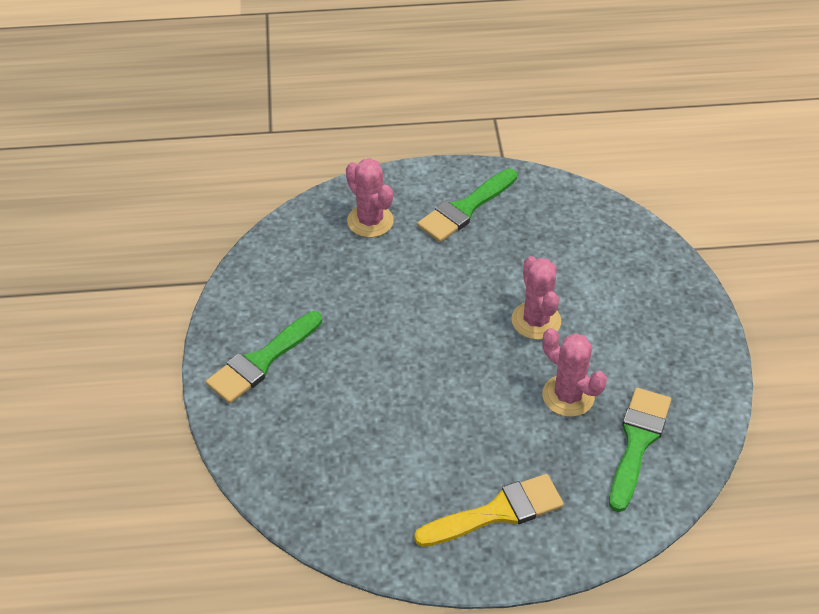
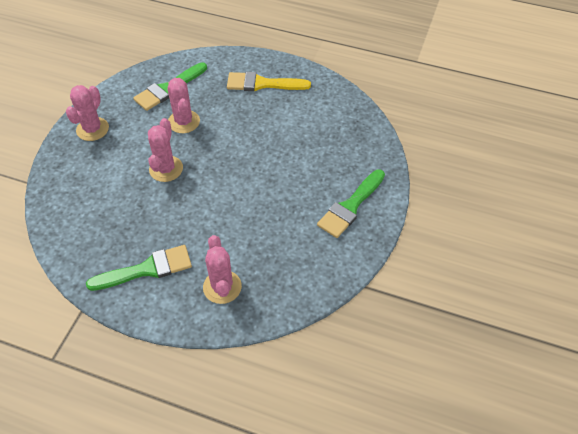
camera: 155 degrees left, 5 degrees up
green brush [206,311,322,404] -> green brush turned 150 degrees clockwise [317,169,385,238]
none -> pink cactus [66,85,109,141]

